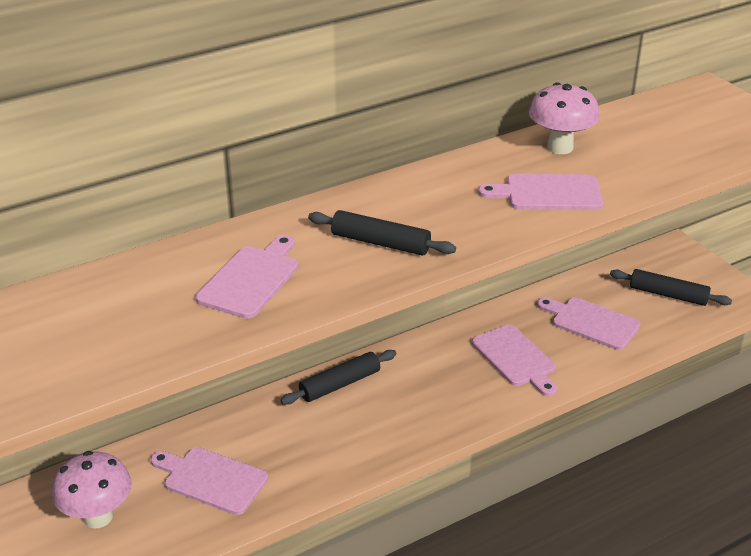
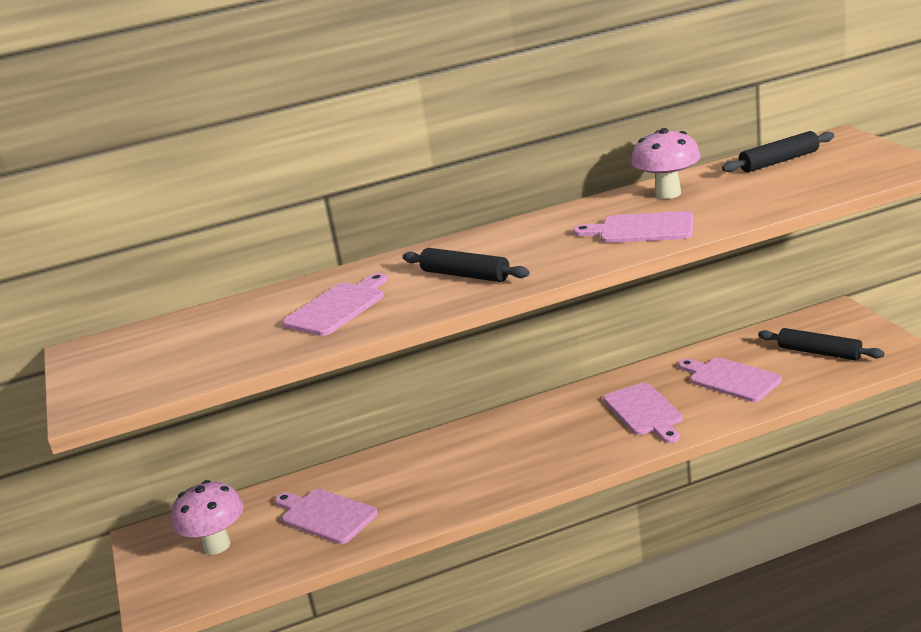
camera: 15 degrees right, 10 degrees down
black rolling pin [280,350,396,405] -> black rolling pin moved to [722,131,834,172]

